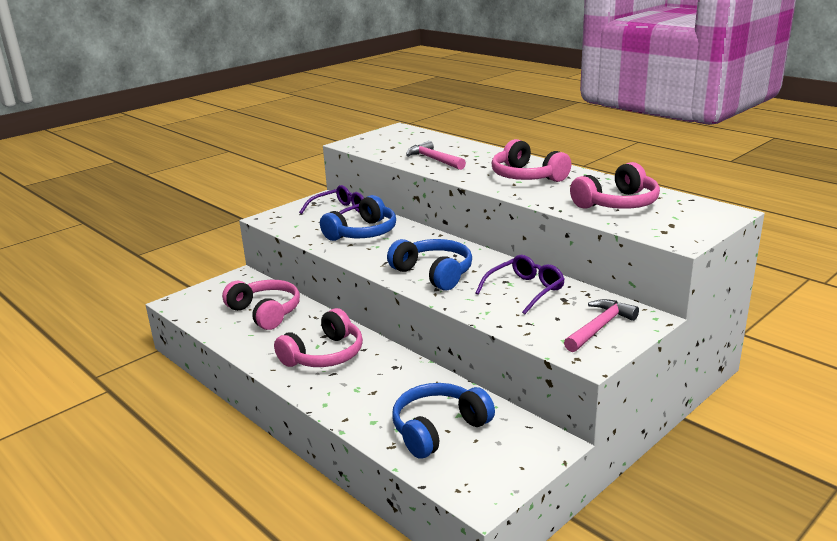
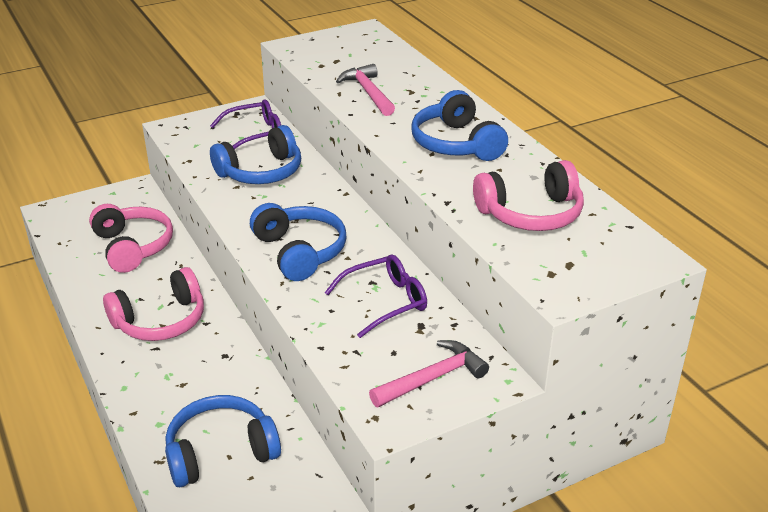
camera: 15 degrees right, 10 degrees up
pink headphones [491,139,571,182] -> blue headphones [411,90,508,161]

